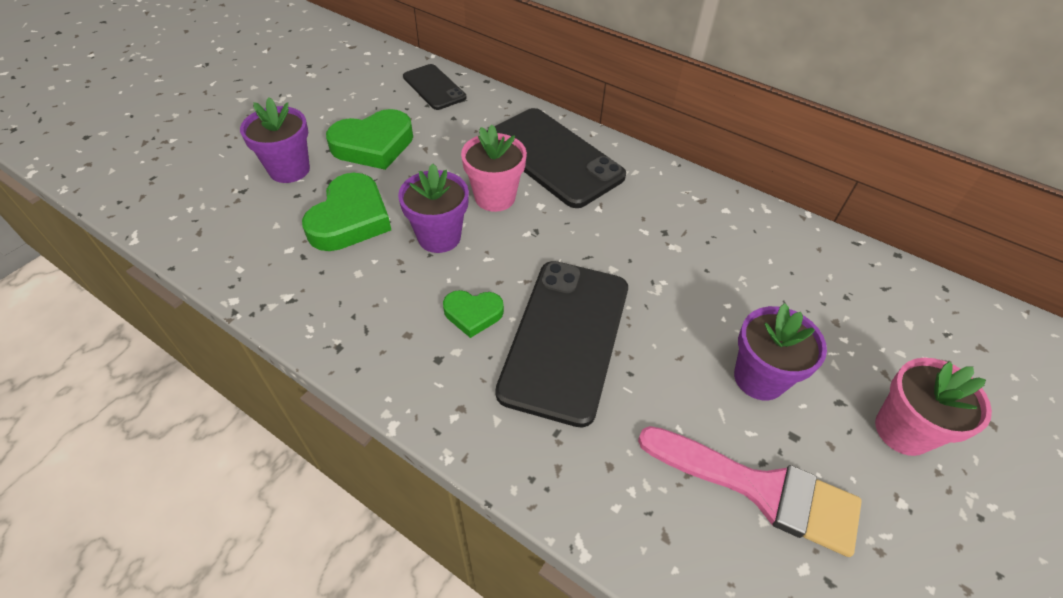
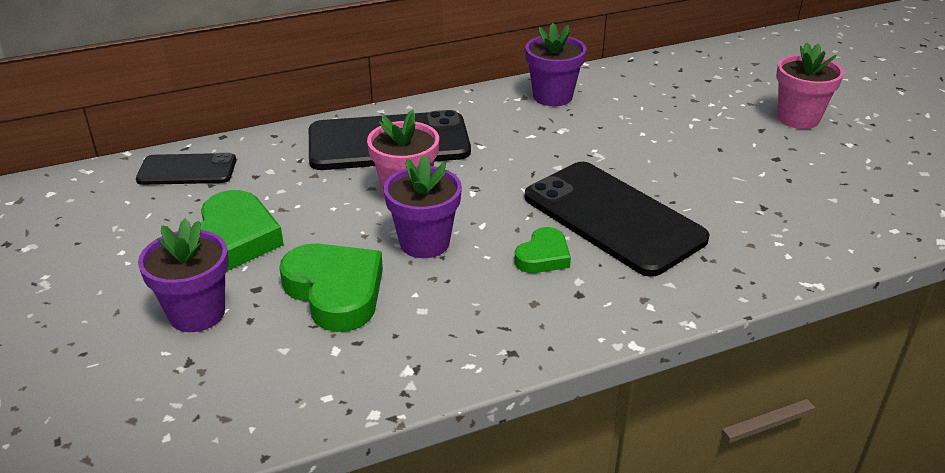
camera: 55 degrees left, 15 degrees down
pink brush [638,426,862,557] -> none
purple flower pot [734,303,827,400] -> purple flower pot moved to [525,23,586,106]

